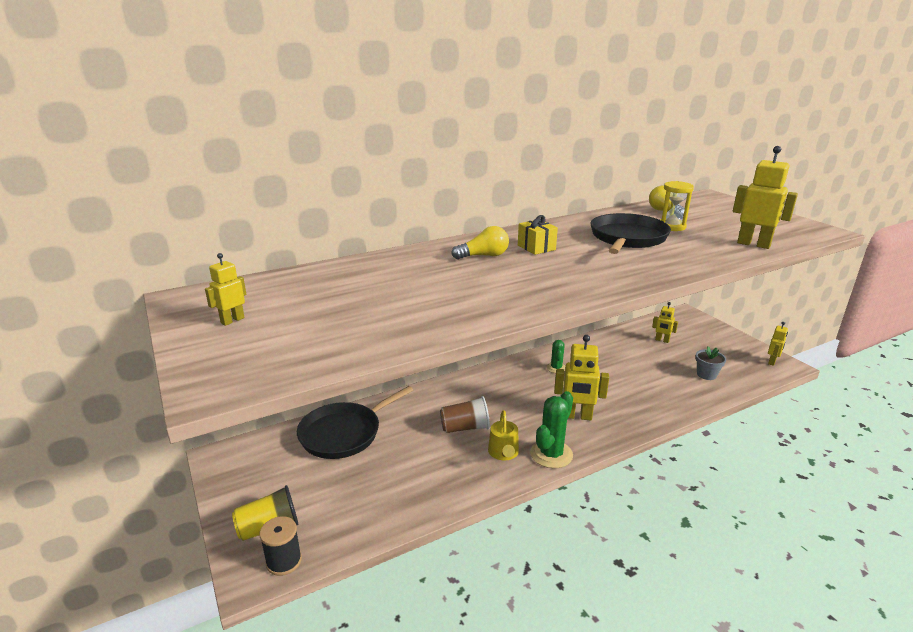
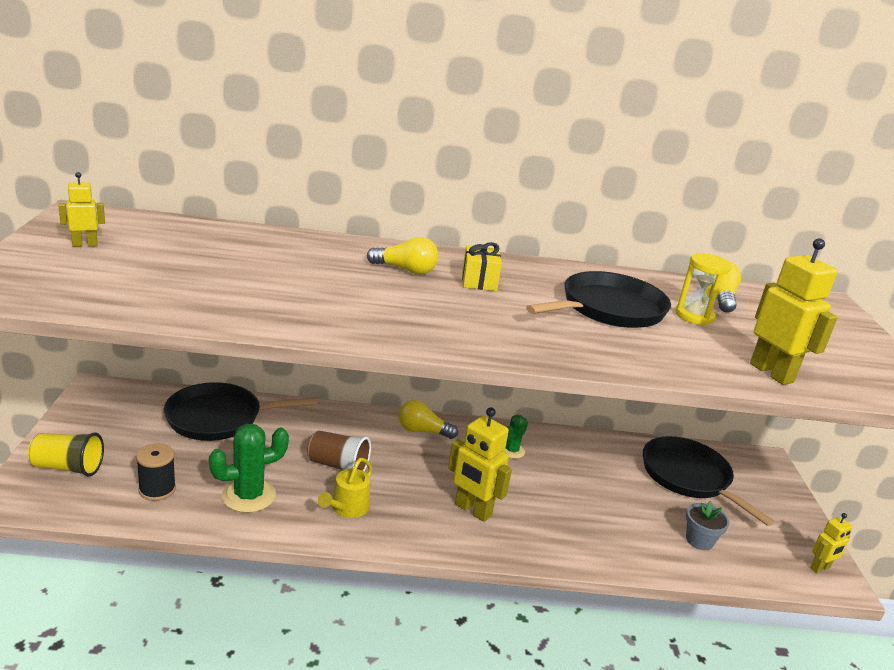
camera: 25 degrees right, 0 degrees up
black spool [259,516,302,576] -> black spool moved to [136,443,176,501]
green cactus [530,391,573,468] -> green cactus moved to [209,424,289,513]
yellow robot [652,302,678,343] -> black pan [643,436,775,526]
none -> yellow light bulb [398,400,458,439]

